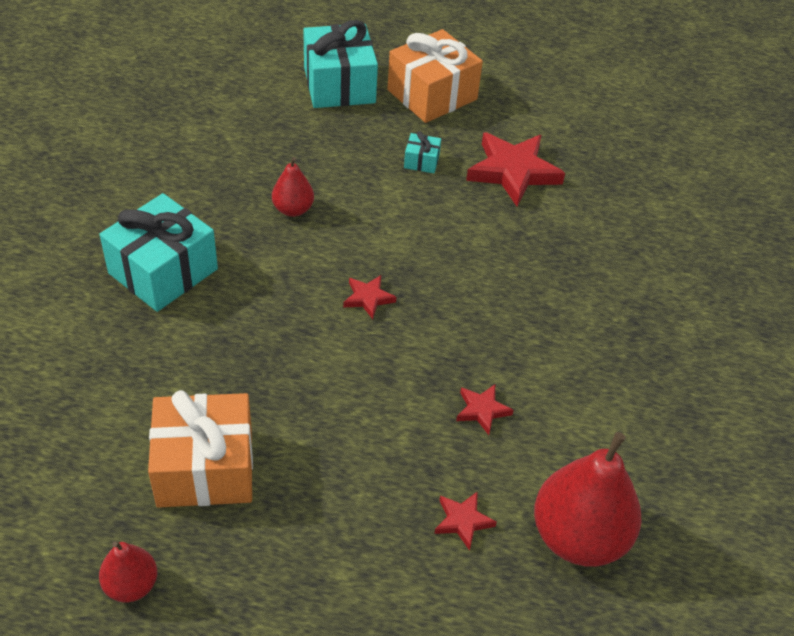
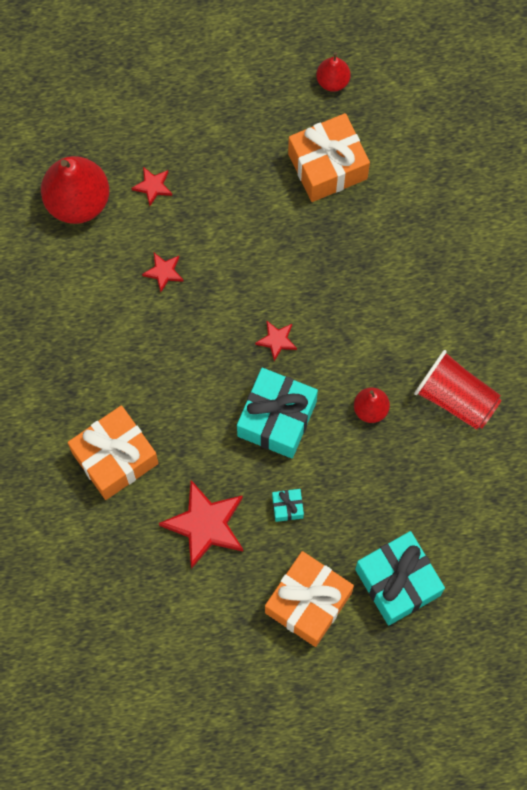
camera: 165 degrees right, 25 degrees up
turquoise gift [100,193,218,312] -> turquoise gift moved to [237,368,318,458]
none -> orange gift [68,405,159,500]
none -> red cup [414,350,502,430]

